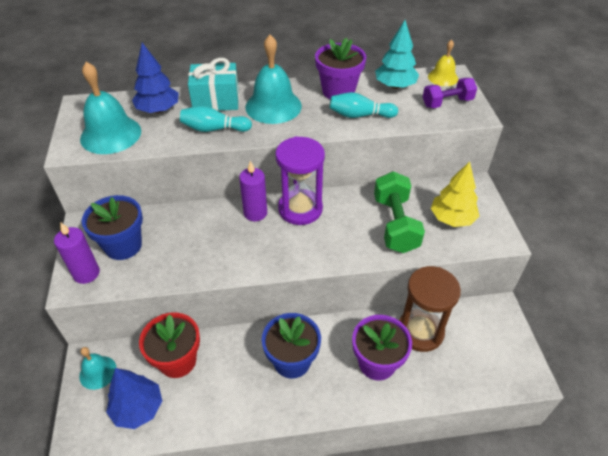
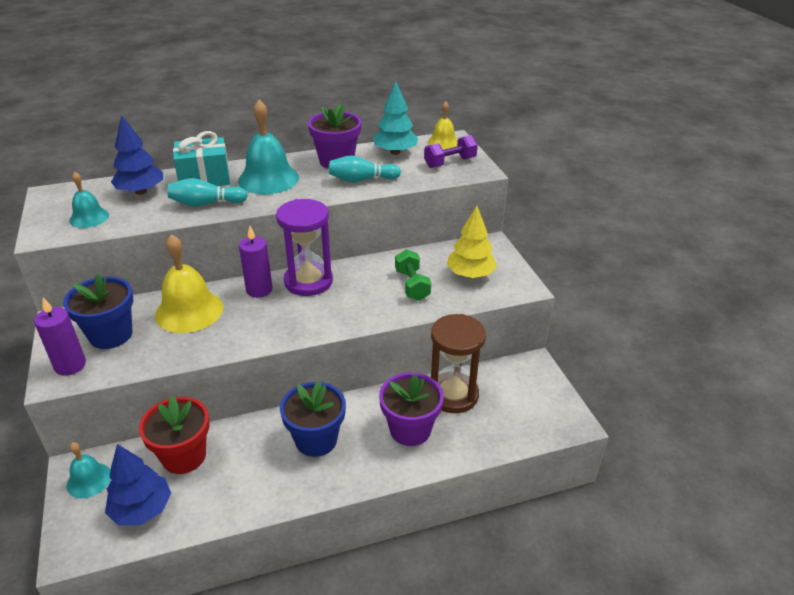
camera: 10 degrees left, 10 degrees down
turquoise bell [80,62,141,154] -> turquoise bell [69,172,109,228], size x0.57
green dumbbell [374,171,425,253] -> green dumbbell [395,249,431,301], size x0.65
none -> yellow bell [155,234,223,333]

